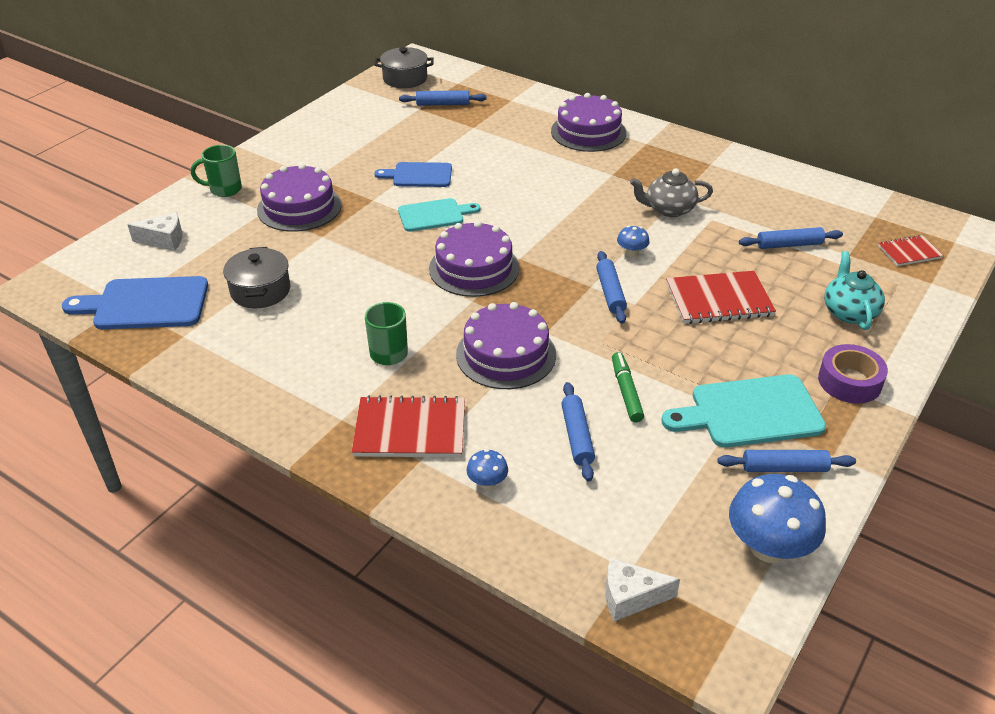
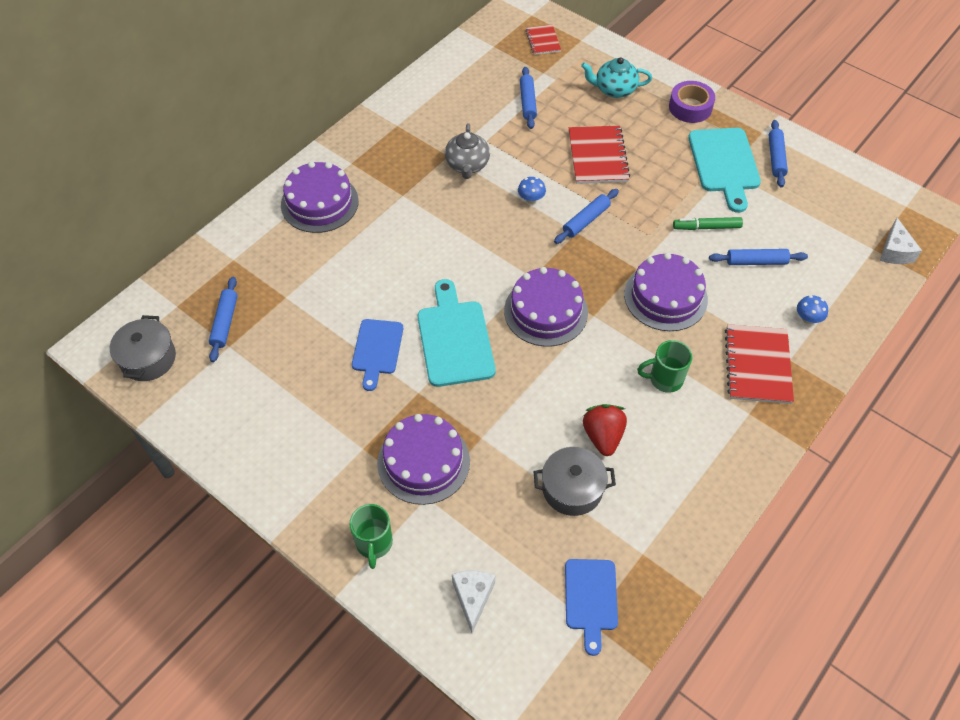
camera: 85 degrees left, 15 degrees up
blue cutting board [62,276,208,329] -> blue cutting board [565,559,618,656], size x0.65
turquoise cutting board [398,198,480,232] -> turquoise cutting board [418,279,496,387], size x1.53
blue rolling pin [596,251,627,324] -> blue rolling pin turned 45 degrees counterclockwise [554,189,619,244]
blue mushroom [729,474,826,563] -> none
none -> red strawberry [583,404,627,456]

